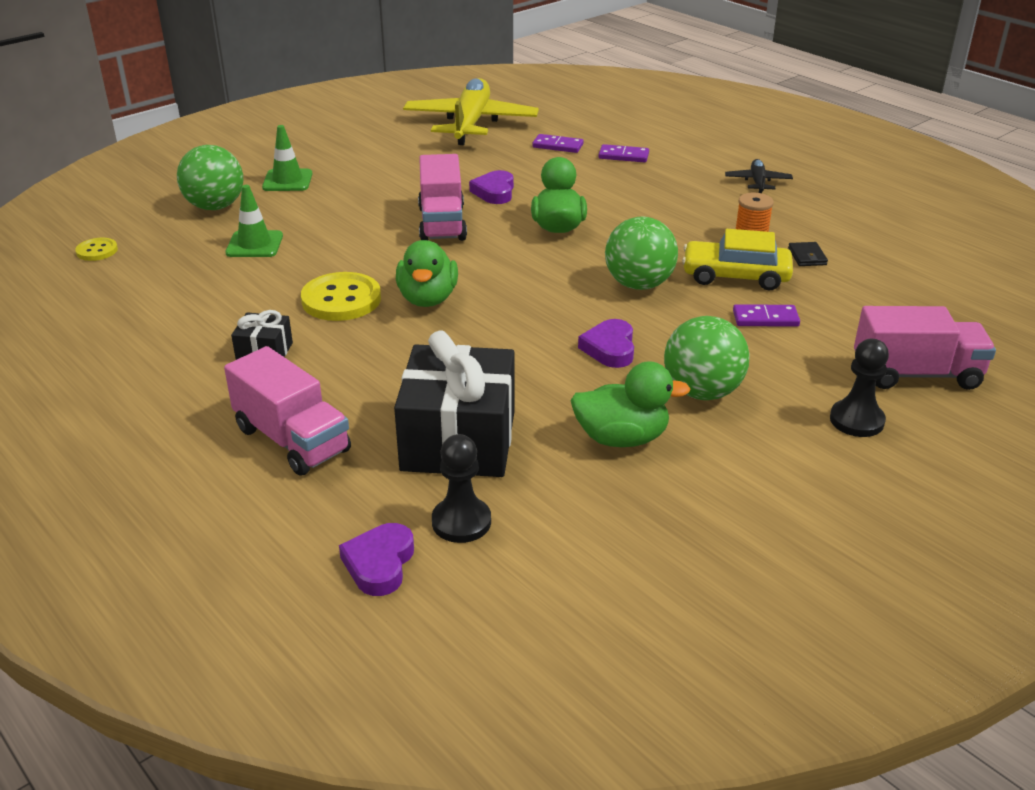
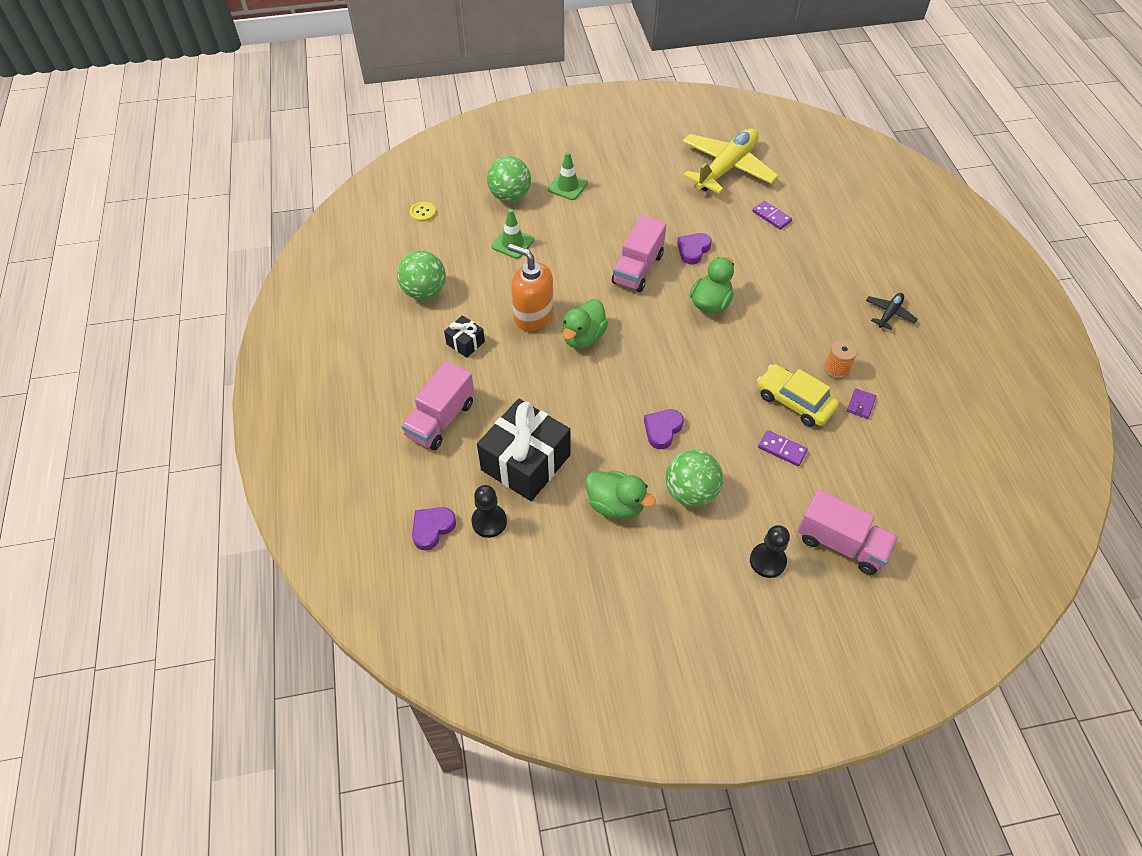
camera: 30 degrees right, 20 degrees up
pink truck [224,346,351,476] -> pink truck turned 45 degrees clockwise [401,361,474,450]
yellow button [301,272,381,321] -> orange soap dispenser [508,244,554,331]
purple domino [599,144,649,163] -> none
green ball [605,217,678,290] -> green ball moved to [397,251,446,300]
black wallet [788,242,828,266] -> purple wallet [847,388,876,419]

